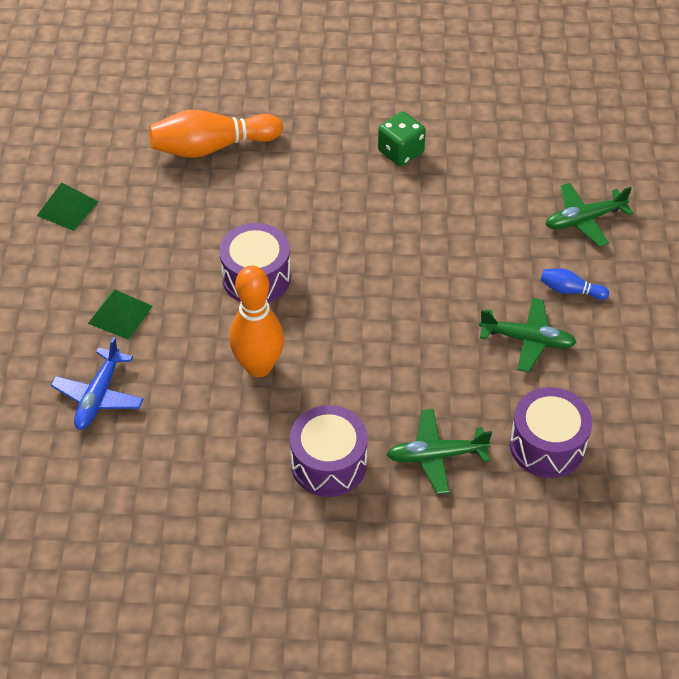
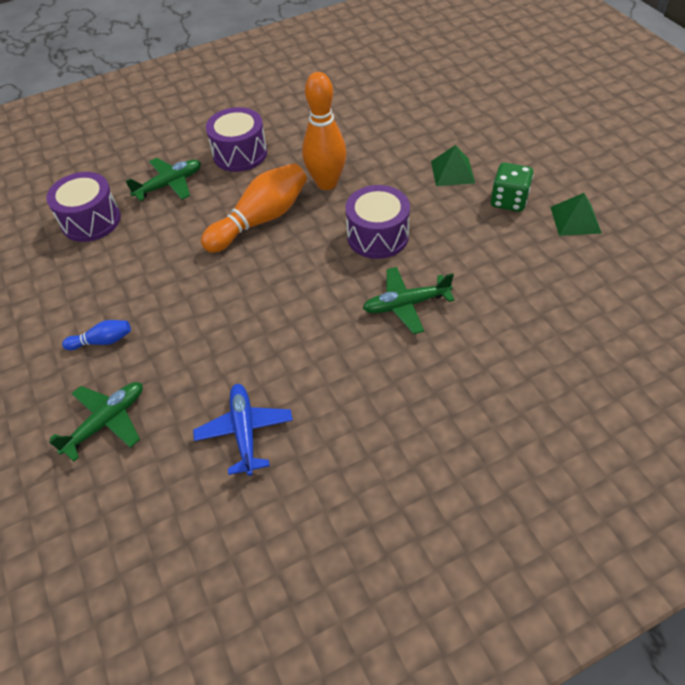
camera: 155 degrees right, 0 degrees up
blue plane [51,337,144,430] -> blue plane moved to [193,384,293,476]
orange bowling pin [149,110,283,158] -> orange bowling pin moved to [201,163,307,253]
green dice [378,111,426,166] -> green dice moved to [491,163,533,212]
green plane [479,298,577,372] -> green plane moved to [363,267,455,334]

